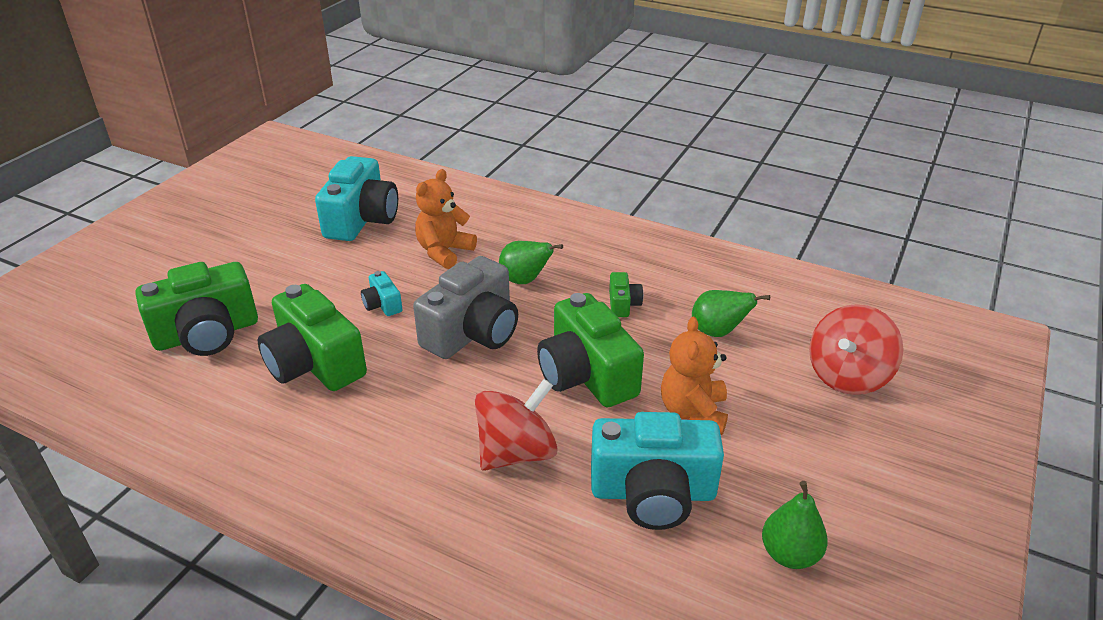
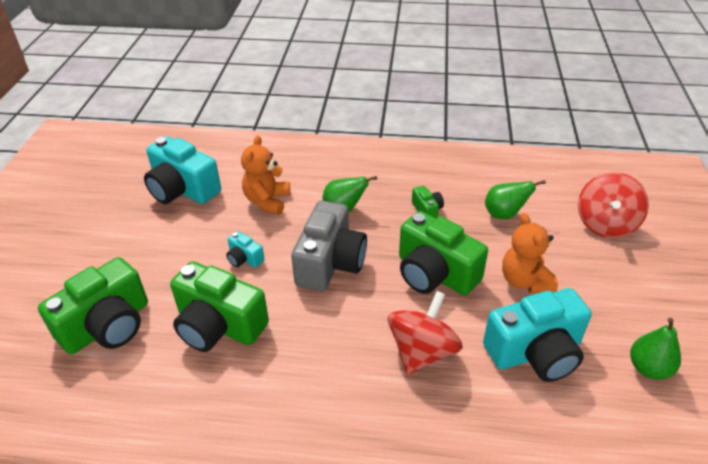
camera: 20 degrees left, 5 degrees up
turquoise camera [315,156,398,241] -> turquoise camera turned 135 degrees clockwise [144,136,221,204]

